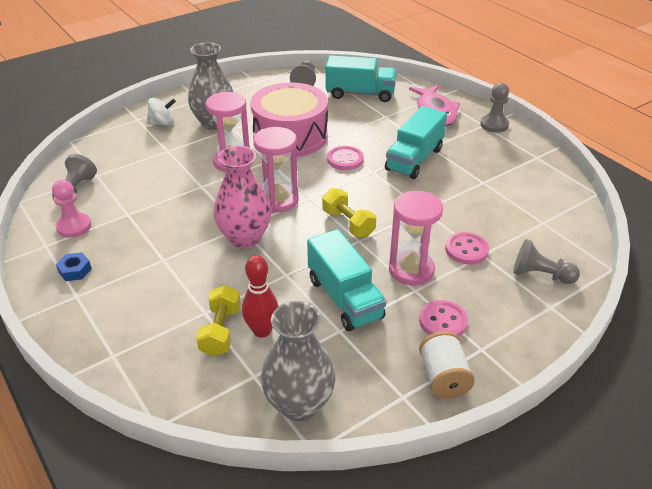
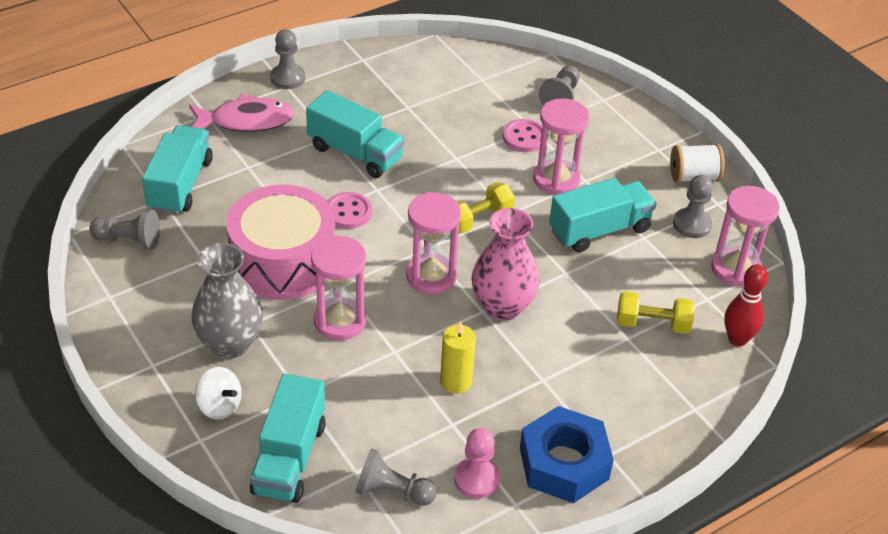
camera: 90 degrees left, 5 degrees up
blue nut [56,252,92,281] -> blue nut [520,406,614,503], size x2.34
white spinning top [147,98,176,126] -> white spinning top turned 135 degrees clockwise [195,367,242,420]
red bowling pin [242,255,278,338] -> red bowling pin moved to [724,264,768,346]
grey vase [261,301,335,421] -> pink hourglass [711,186,780,286]
pink button [419,300,468,337] -> none
none -> turquoise truck [250,374,326,503]
none -> yellow candle [440,321,476,394]
none -> grey pawn [673,175,713,238]

